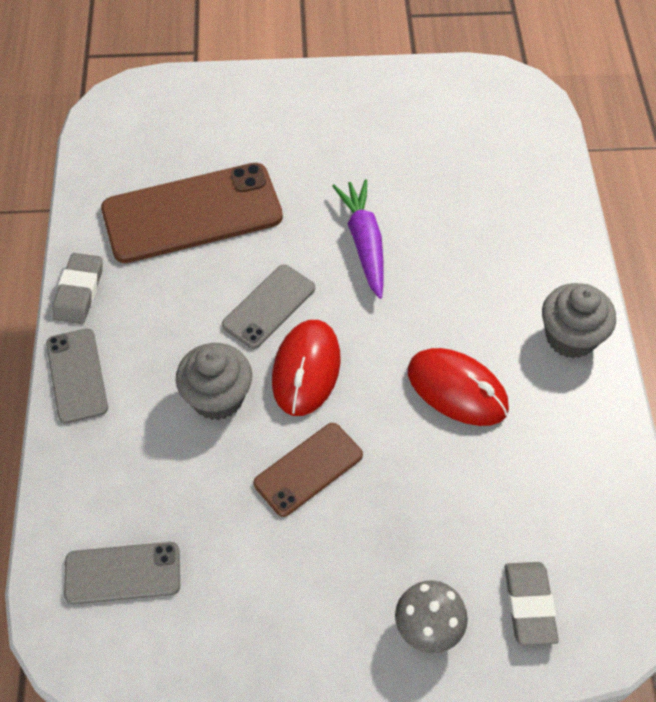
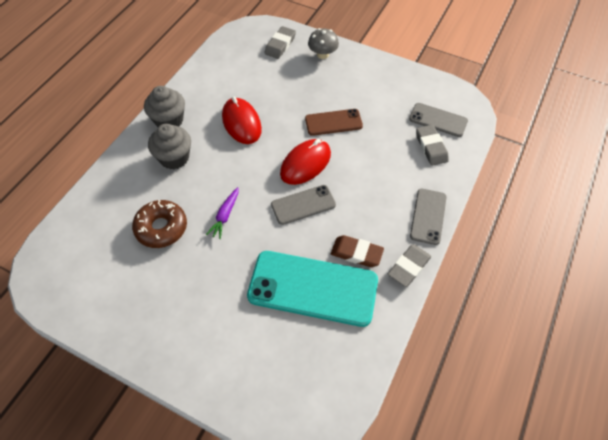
camera: 150 degrees left, 0 degrees up
brown phone [101,163,283,263] -> turquoise phone [247,251,378,327]
grey cupcake [175,343,252,420] -> grey cupcake moved to [148,124,191,169]
purple carrot [332,179,384,299] -> purple carrot [206,187,239,239], size x0.64
none -> brown donut [132,200,187,248]
none -> brown eraser [331,235,384,267]
none -> grey eraser [416,125,449,166]

